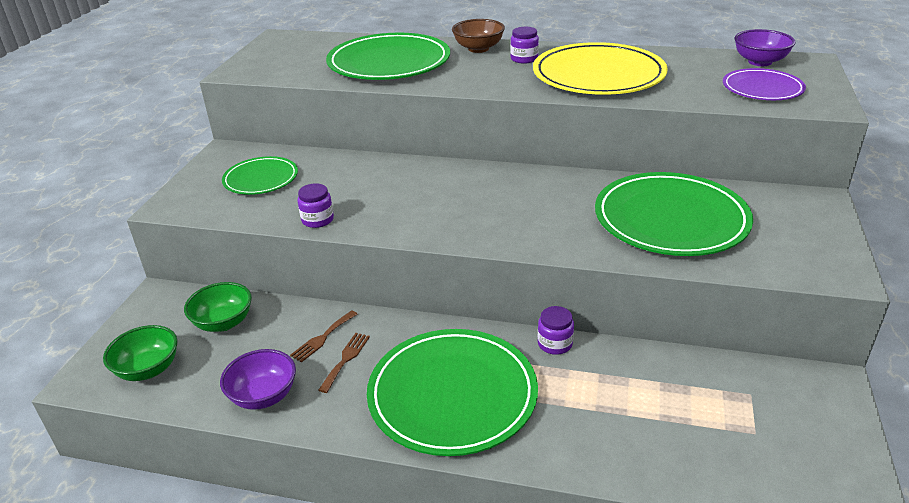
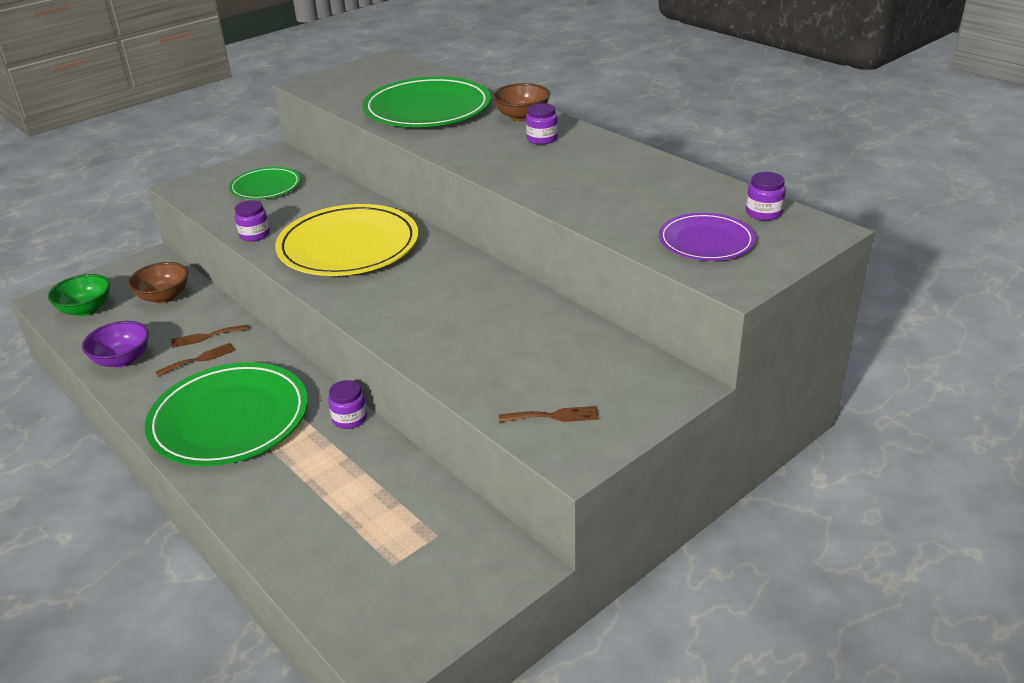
camera: 35 degrees right, 0 degrees up
green bowl [184,282,252,332] -> brown bowl [128,262,188,304]
yellow plate [533,42,668,95] -> yellow plate moved to [275,204,418,276]
green plate [595,172,753,256] -> none
purple bowl [734,29,796,66] -> purple jar [746,172,786,221]
none -> brown fork [499,406,599,423]

